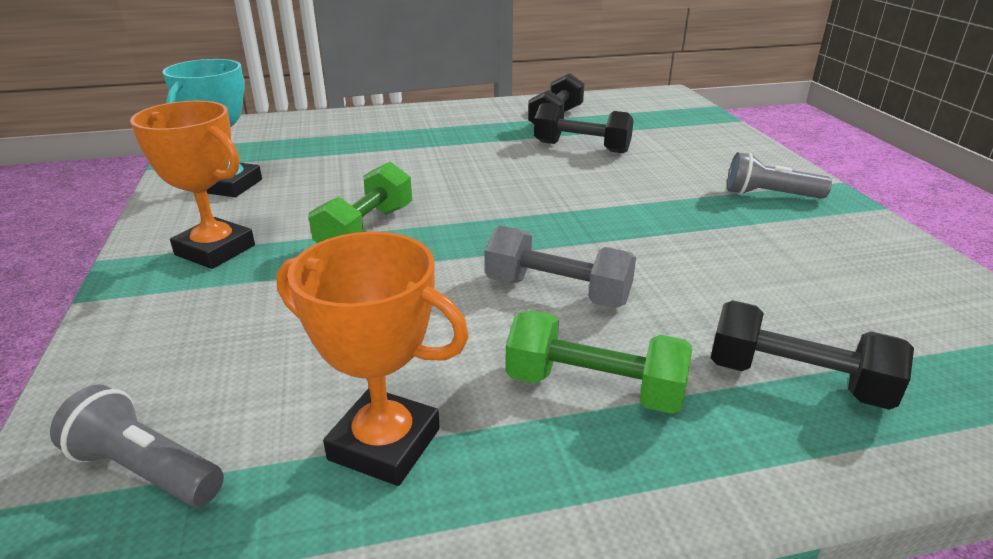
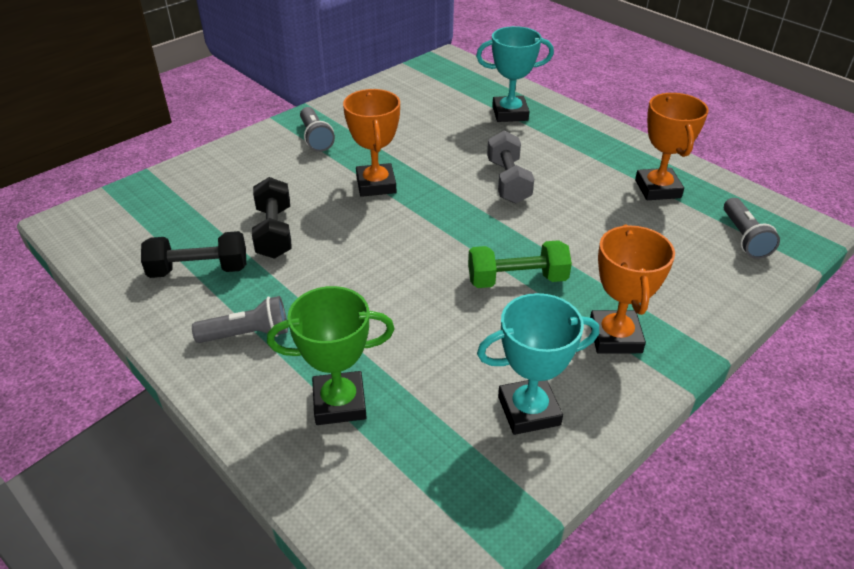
camera: 120 degrees left, 10 degrees up
green dumbbell [505,310,692,414] -> none
black dumbbell [711,300,914,410] -> turquoise trophy [476,26,554,122]
none -> grey flashlight [192,296,288,343]
none -> green trophy [267,286,395,425]
none -> orange trophy [343,89,400,197]

